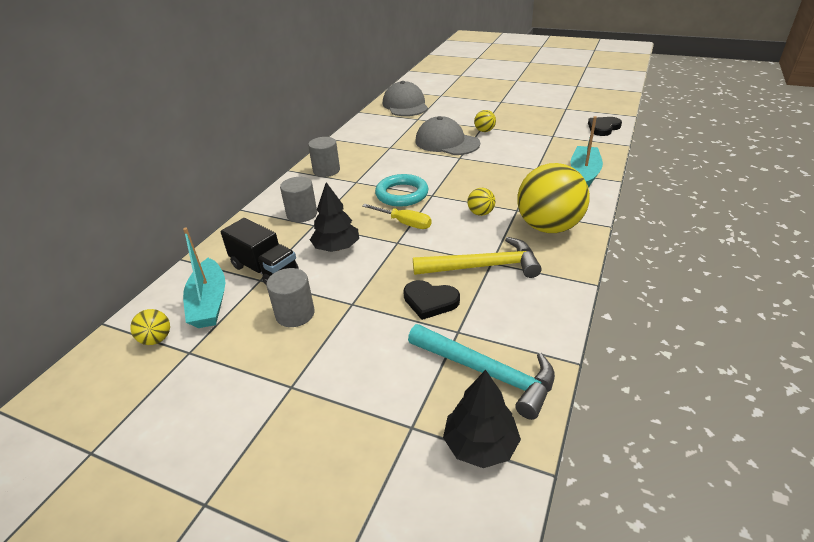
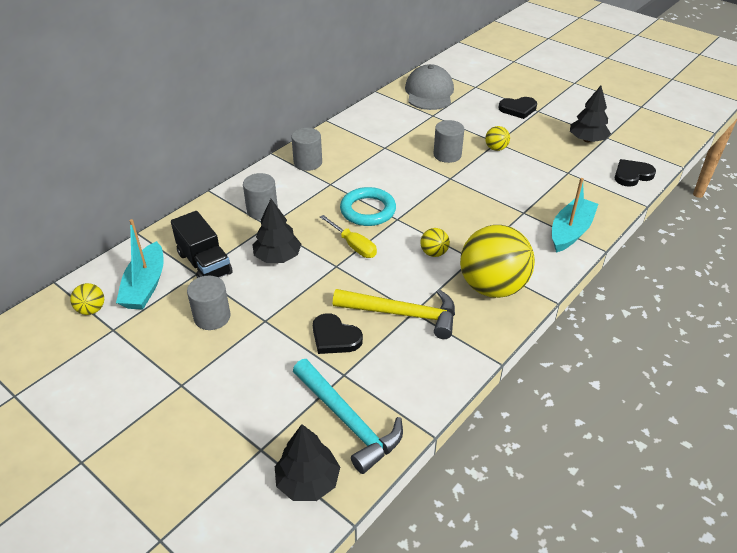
camera: 15 degrees right, 5 degrees up
grey cap [415,116,480,155] -> grey cylinder [433,120,464,163]
none -> black heart [498,97,537,119]
none -> black tree [570,86,611,142]

